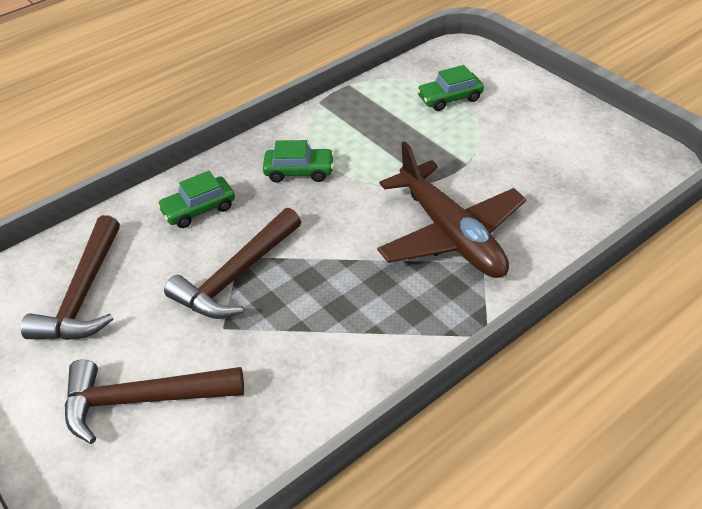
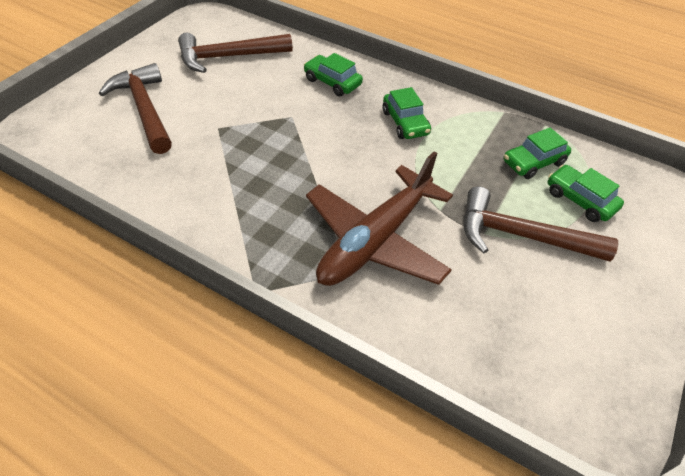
camera: 65 degrees right, 5 degrees up
brown hammer [164,208,301,319] -> brown hammer moved to [464,186,618,261]
none -> green car [503,128,571,179]

